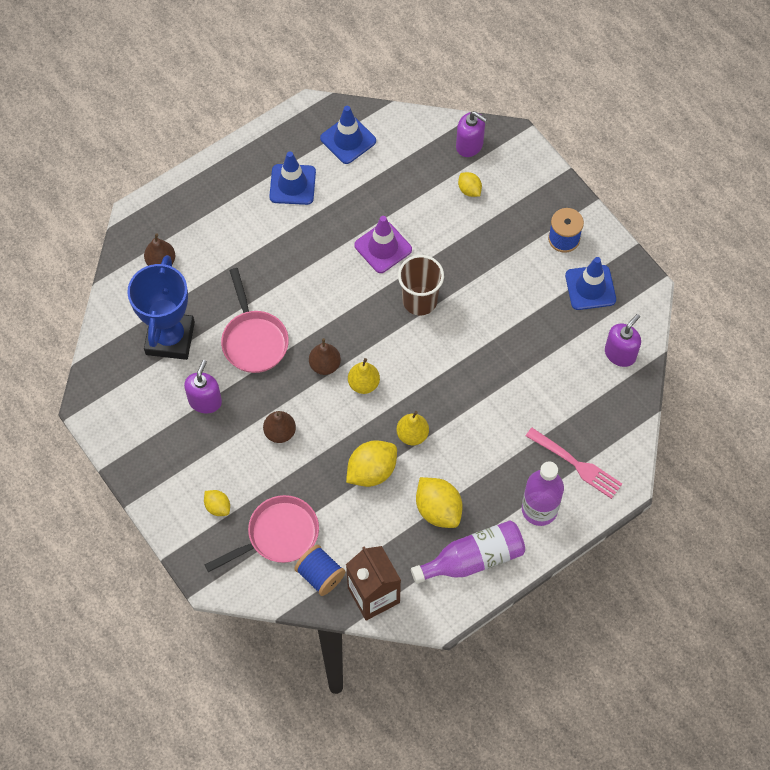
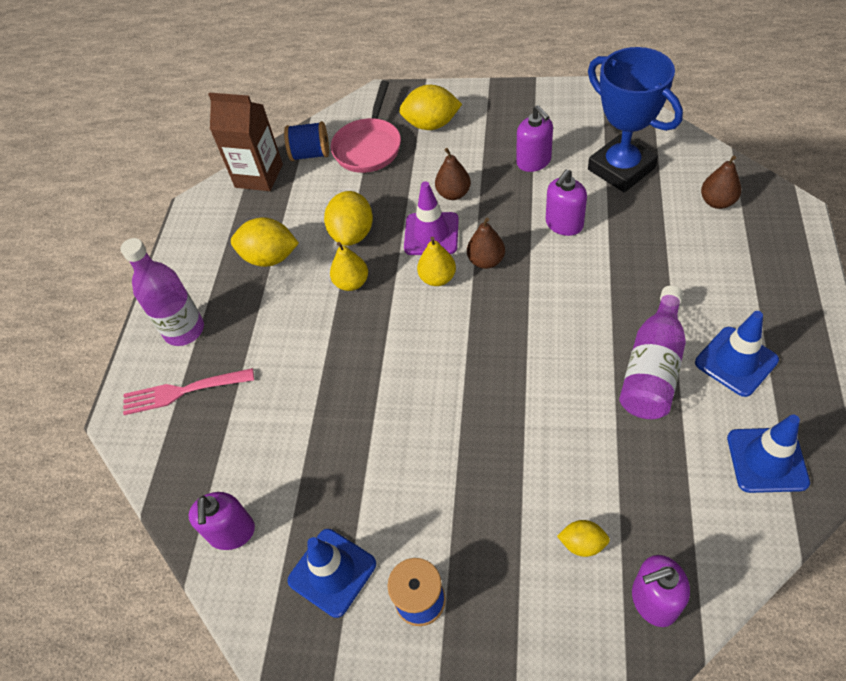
camera: 140 degrees right, 10 degrees down
yellow lemon [204,490,230,516] -> yellow lemon [399,85,462,130], size x1.81
pink pan [221,268,289,373] -> purple soap dispenser [546,169,587,236]
purple traffic cone [354,216,412,273] -> purple traffic cone moved to [404,181,459,255]
brown cup [398,255,444,315] -> none
purple bottle [411,520,525,584] -> purple bottle moved to [619,286,686,419]

